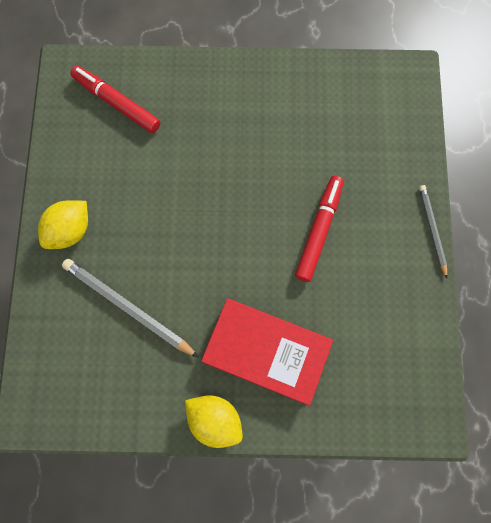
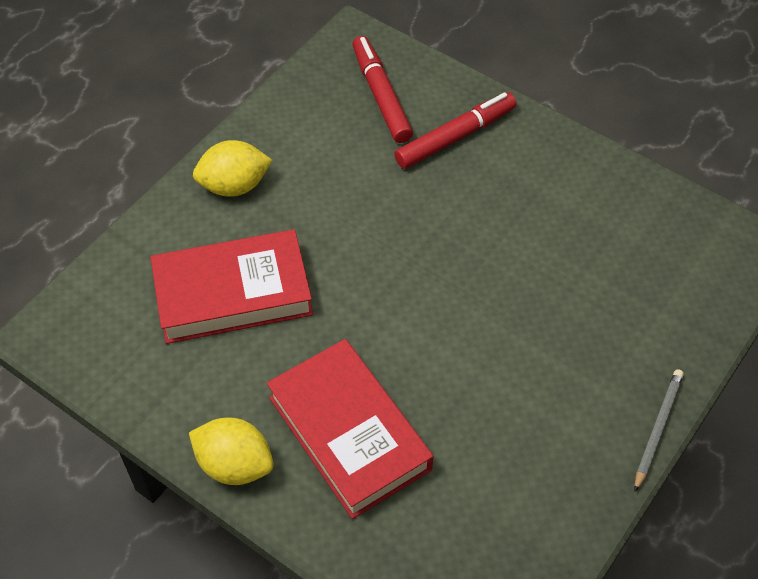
camera: 35 degrees right, 20 degrees down
grey pencil [62,259,199,358] -> red book [150,229,313,344]
yellow lemon [185,395,243,448] -> yellow lemon turned 45 degrees counterclockwise [189,417,274,485]
red marker [295,176,344,282] -> red marker moved to [394,92,517,169]

